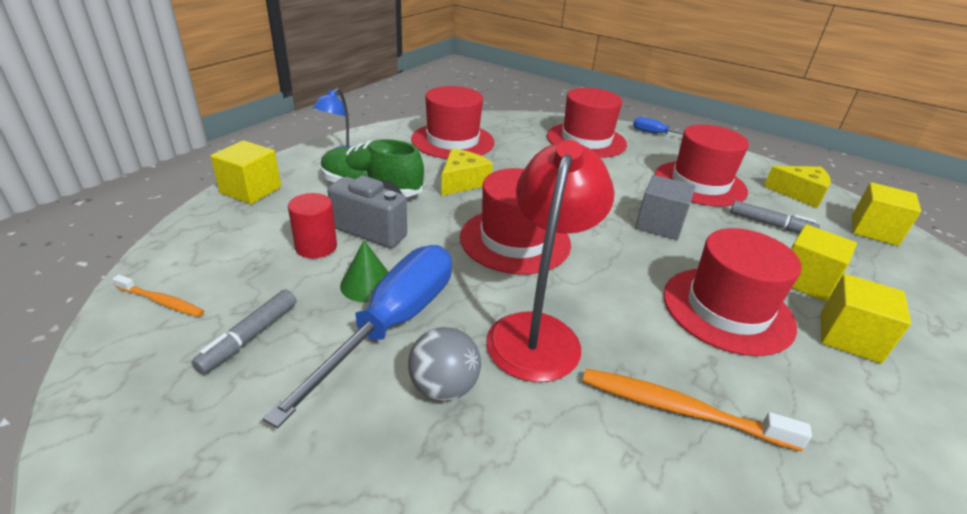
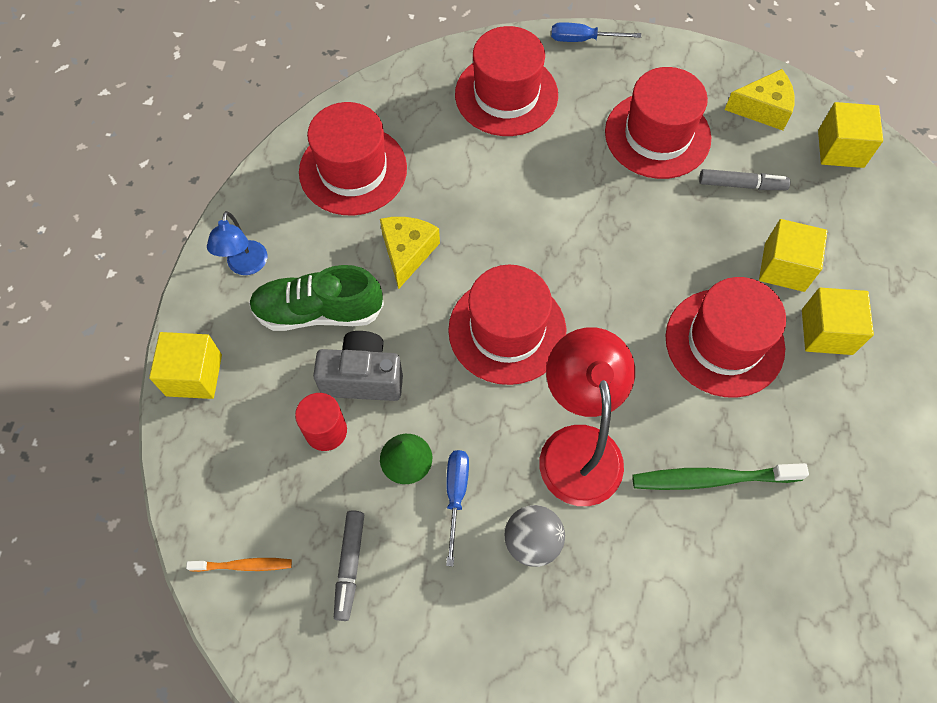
camera: 20 degrees left, 30 degrees up
blue screwdriver [262,245,452,428] -> blue screwdriver [446,450,469,566], size x0.49
orange toothbrush [582,369,812,451] -> green toothbrush [632,463,809,490]
grey cube [635,175,695,240] -> none

